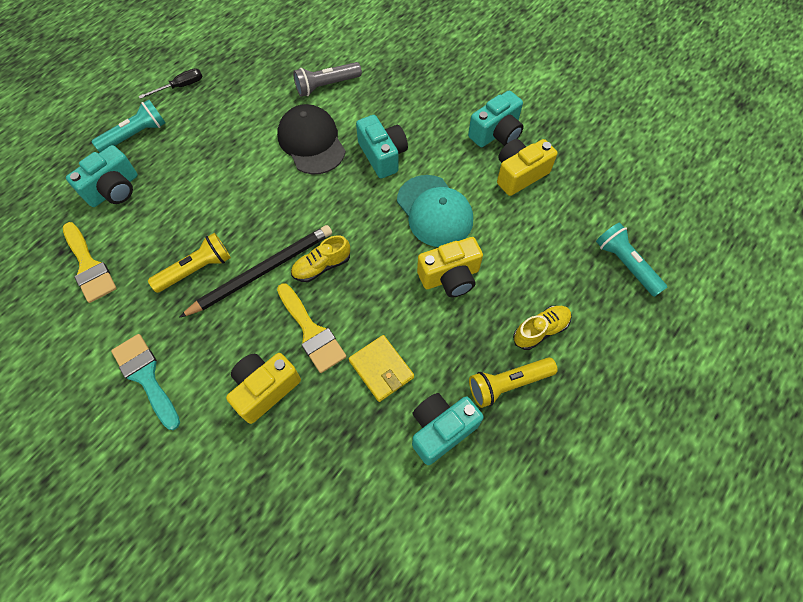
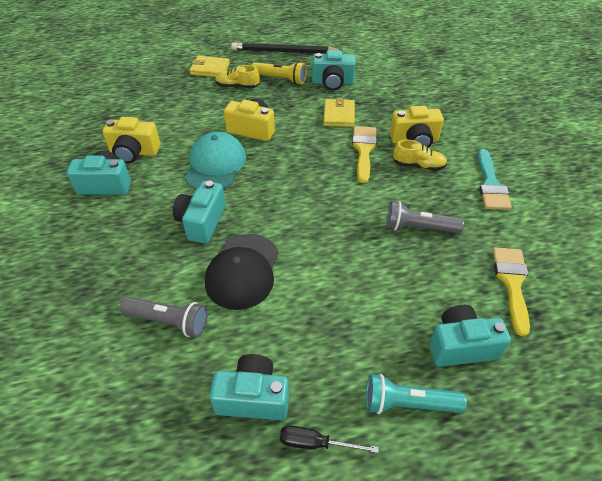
camera: 140 degrees left, 15 degrees down
yellow flashlight [148,233,231,293] -> grey flashlight [386,201,464,233]
black pencil [179,225,332,318] -> black pencil moved to [231,42,343,54]
yellow shoe [291,235,350,282] -> yellow shoe moved to [393,140,447,171]
turquoise flashlight [596,223,667,297] -> none
none -> yellow wallet [189,56,230,77]
none -> turquoise camera [209,354,289,420]

